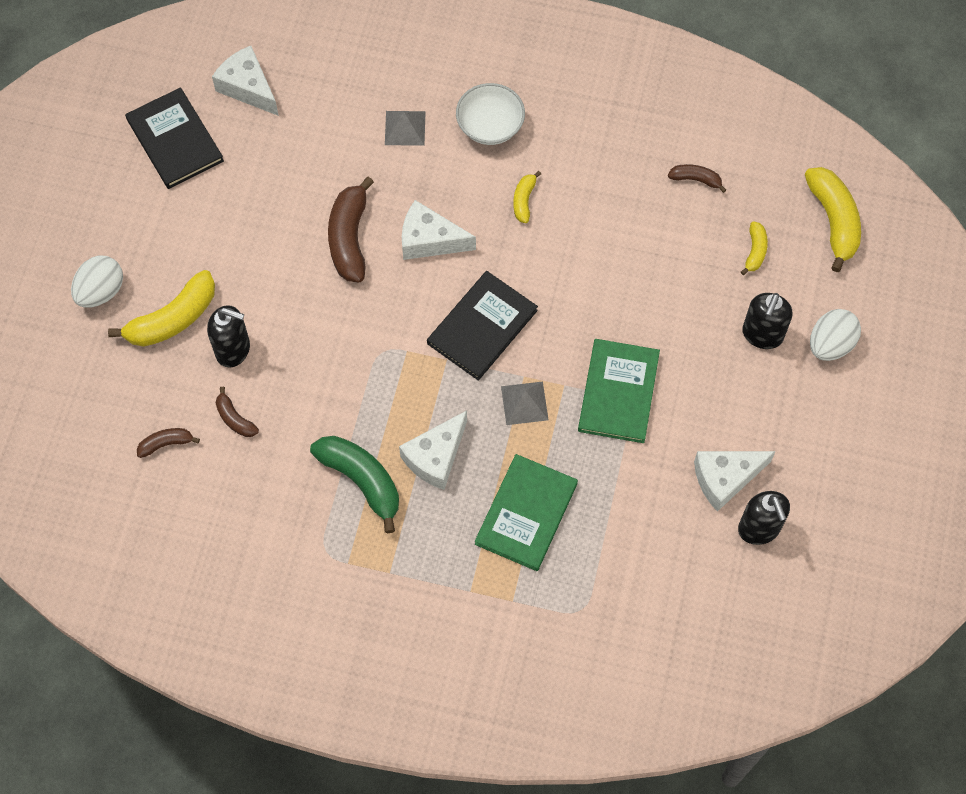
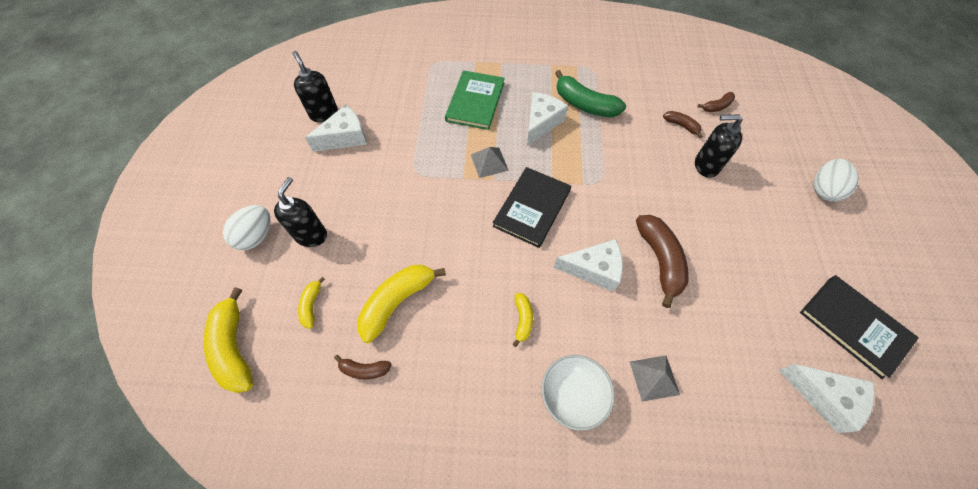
camera: 170 degrees right, 5 degrees down
yellow banana [108,270,215,347] -> yellow banana moved to [357,265,446,343]
green book [578,339,660,443] -> none

